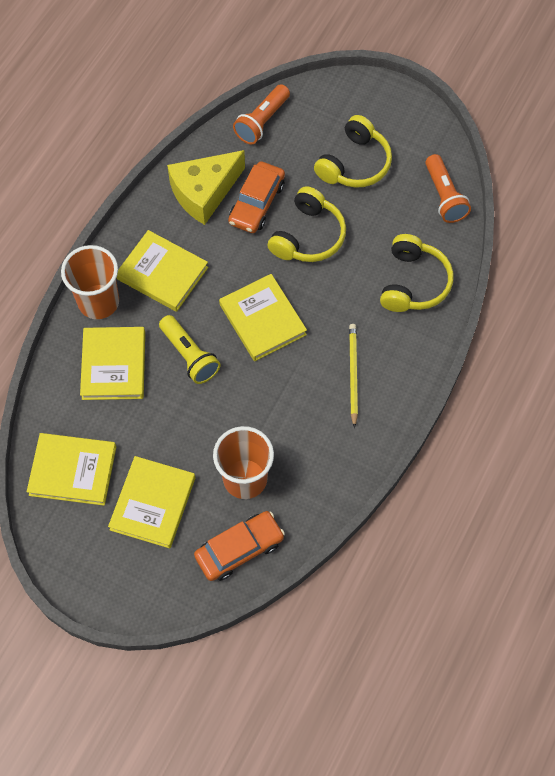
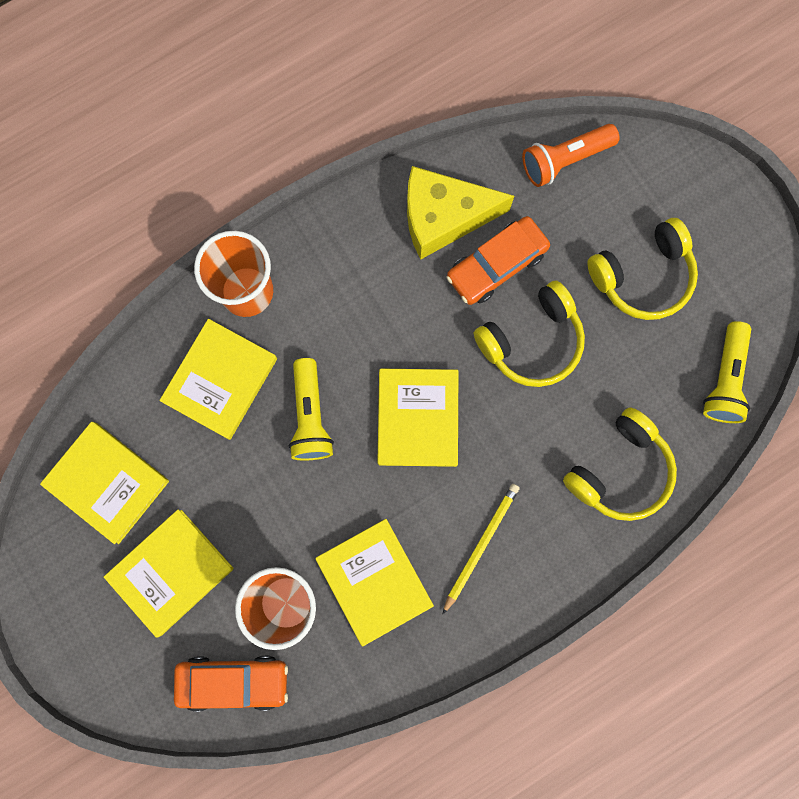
camera: 30 degrees right, 15 degrees up
yellow book [117,230,208,312] -> yellow book moved to [316,519,434,646]
orange flashlight [425,154,471,223] -> yellow flashlight [703,321,751,423]

